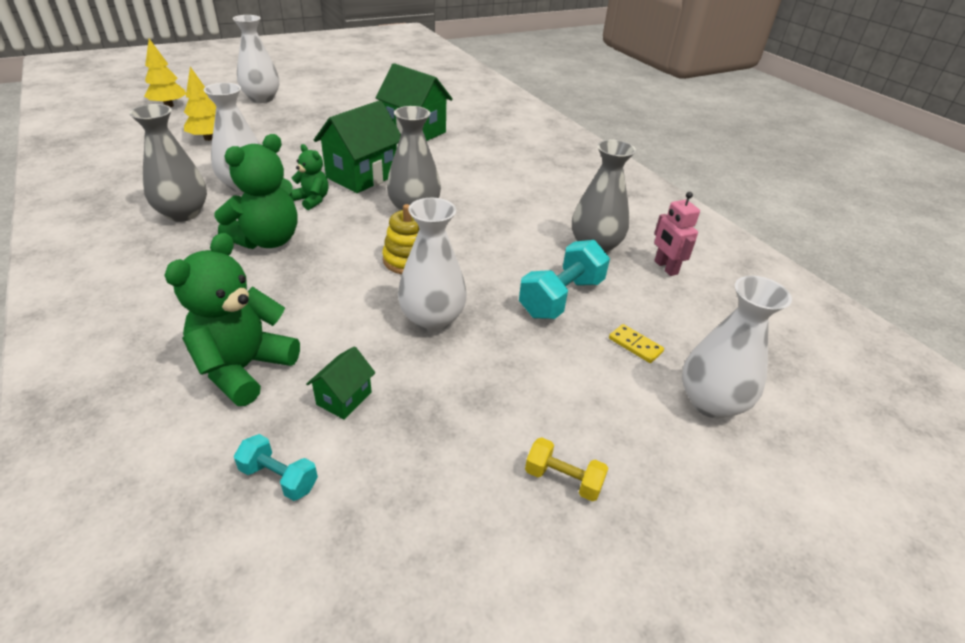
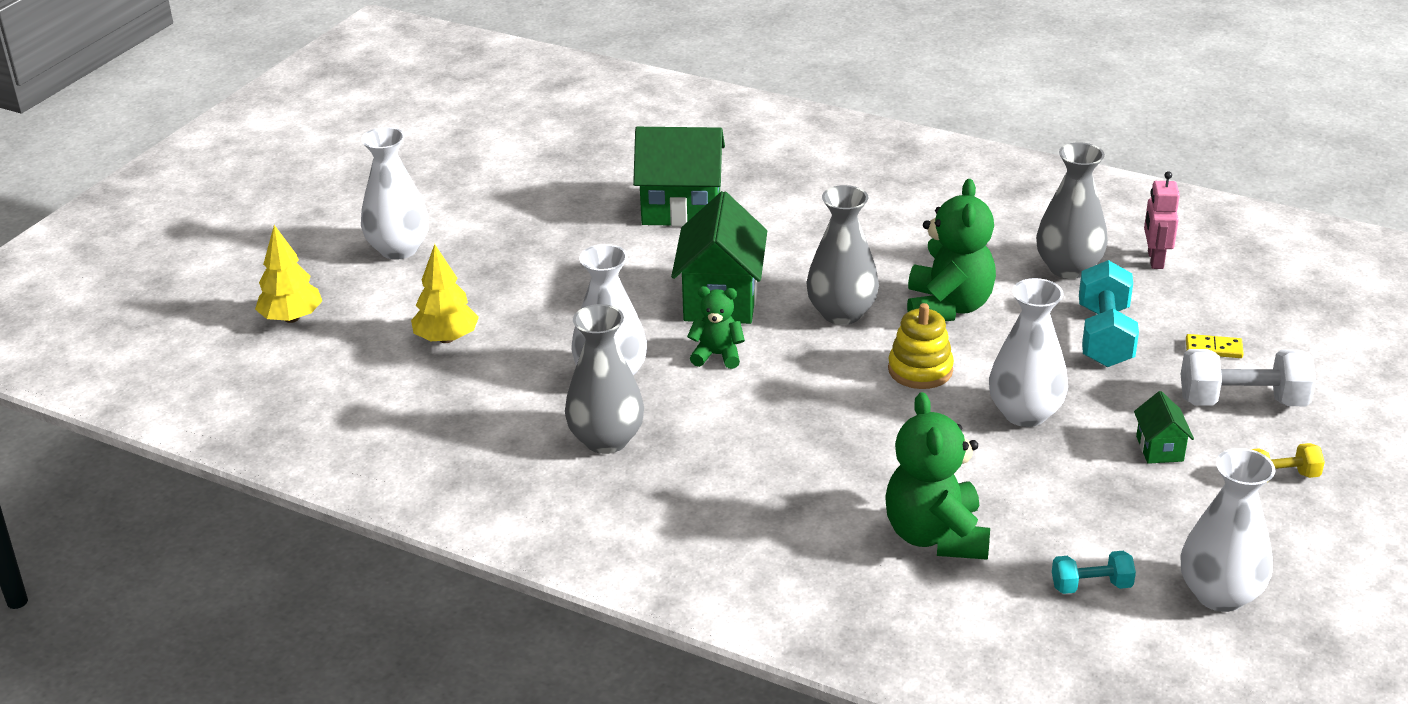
camera: 30 degrees left, 5 degrees down
green teddy bear [214,134,298,249] -> green teddy bear moved to [907,179,996,321]
green house [306,346,375,420] -> green house moved to [1134,391,1194,464]
pink robot [654,192,700,276] -> pink robot turned 60 degrees clockwise [1144,171,1180,269]
white vase [682,276,792,419] -> white vase moved to [1181,448,1276,612]
none -> white dumbbell [1181,349,1316,406]

